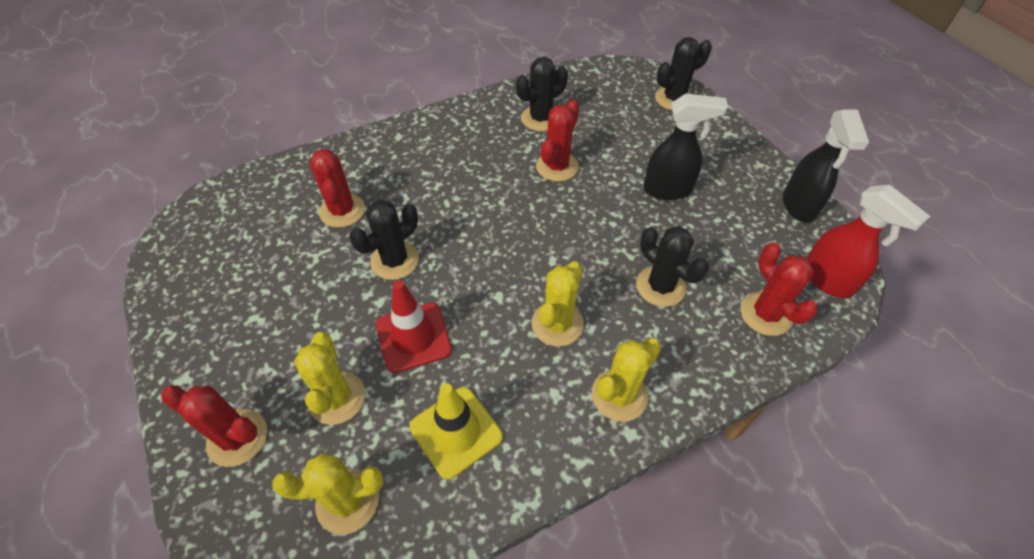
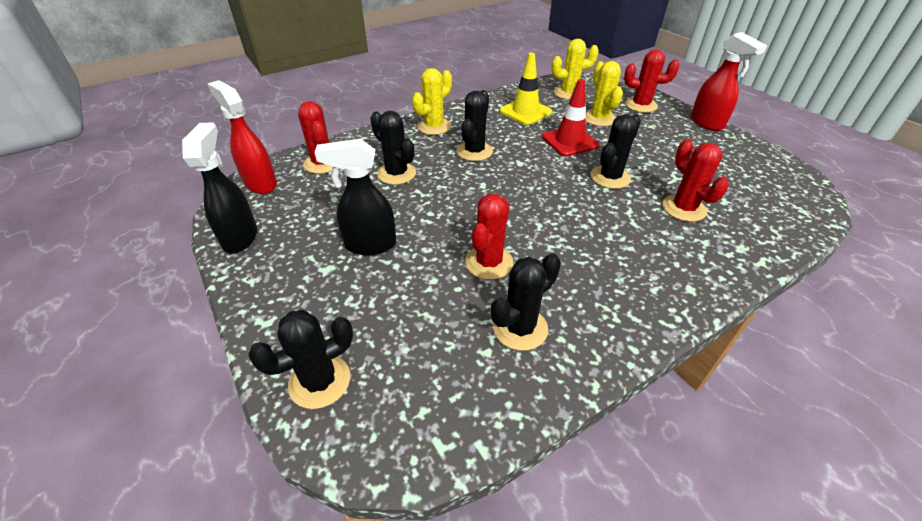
camera: 175 degrees right, 10 degrees down
yellow cactus [532,261,584,347] -> black cactus [456,90,493,161]
none -> red spray bottle [691,32,767,131]

